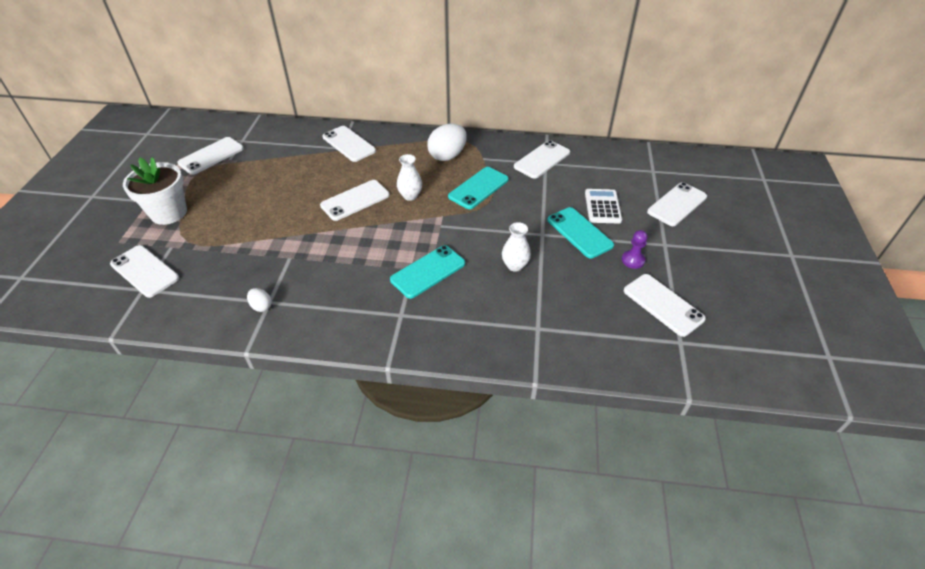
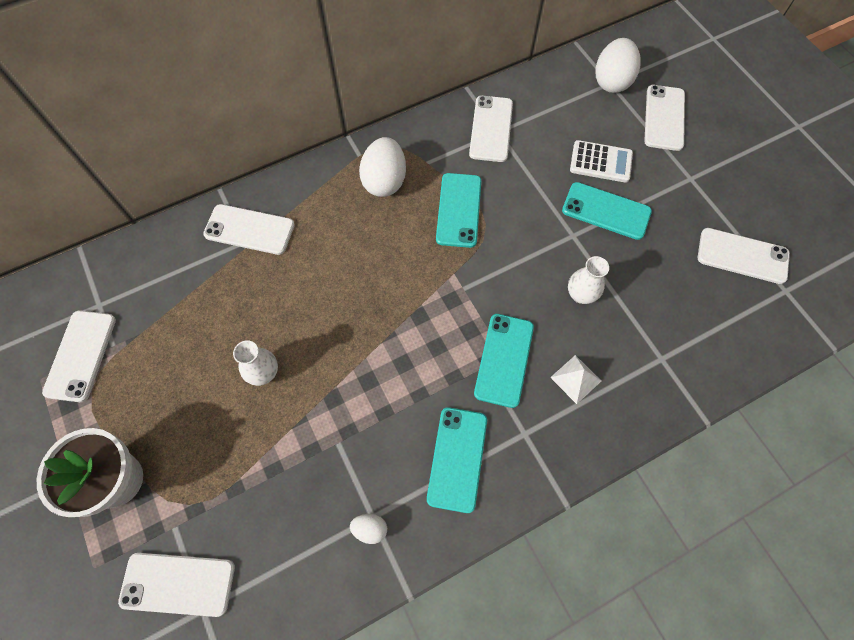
camera: 35 degrees left, 20 degrees up
white phone [320,180,390,221] -> none
white vase [397,154,422,201] -> white vase moved to [233,340,278,386]
white calculator [585,189,622,223] -> white calculator turned 135 degrees clockwise [570,140,633,183]
purple pawn [622,230,648,269] -> none
none -> turquoise phone [427,407,487,513]
none -> white pyramid [550,355,601,404]
none -> white egg [595,38,640,93]

